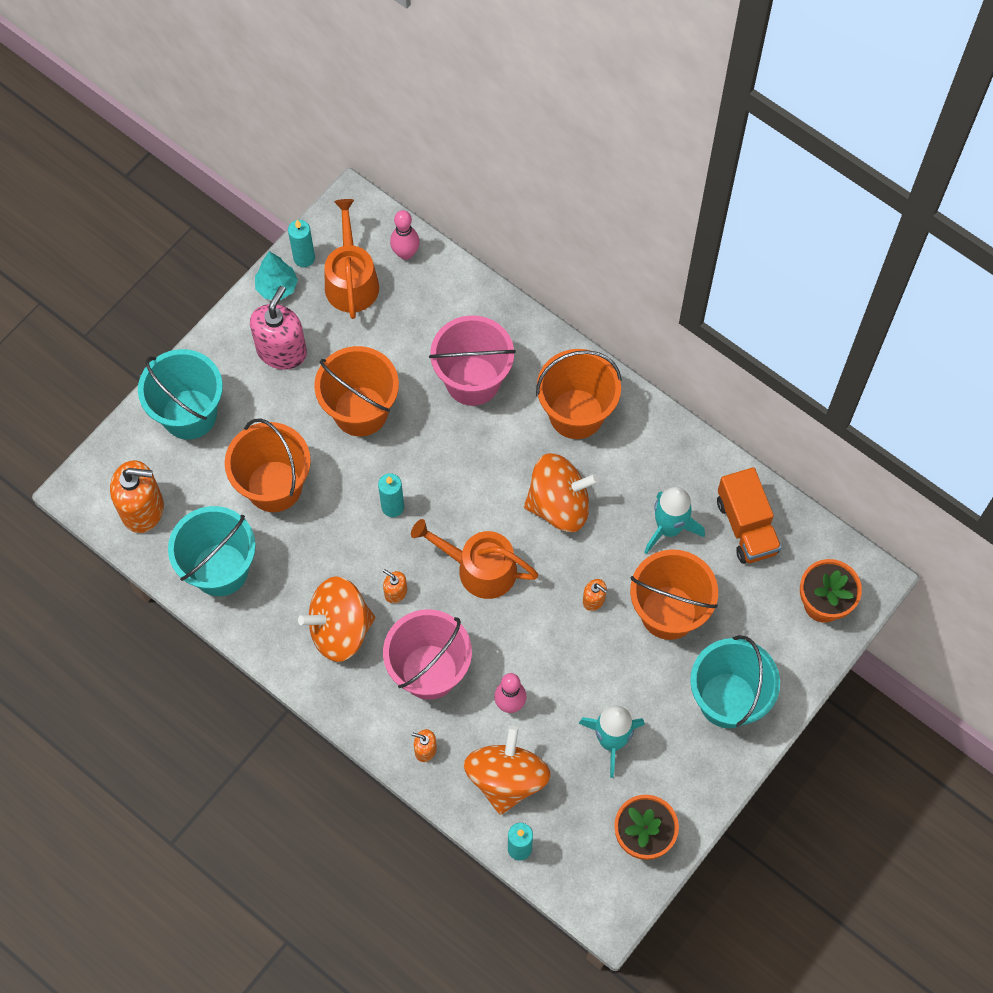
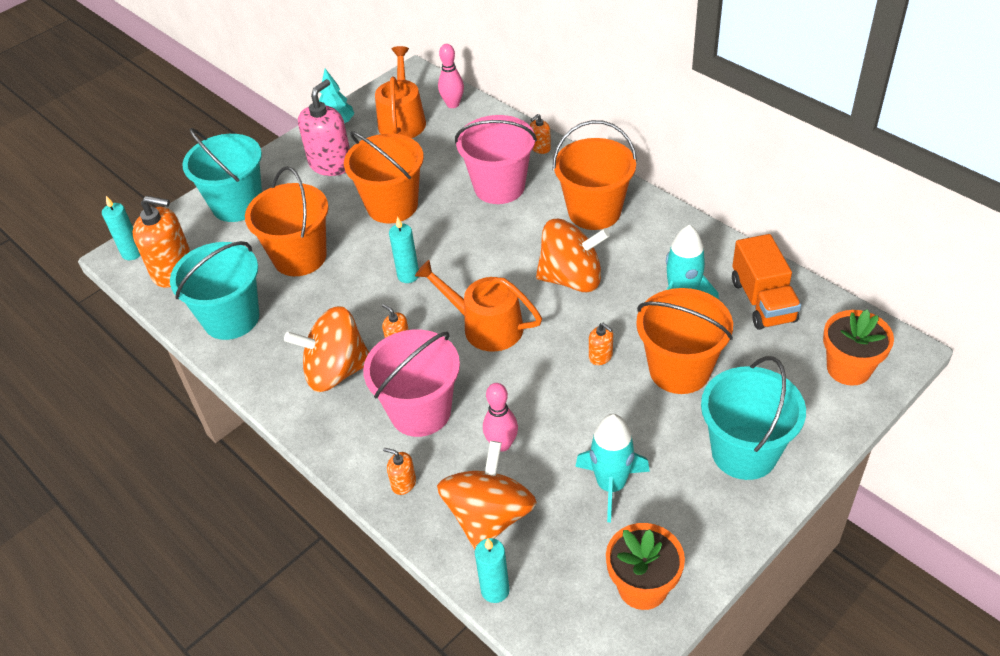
camera: 10 degrees right, 20 degrees down
turquoise candle [288,220,315,267] -> turquoise candle moved to [102,196,141,260]
none -> orange soap dispenser [530,114,551,154]

